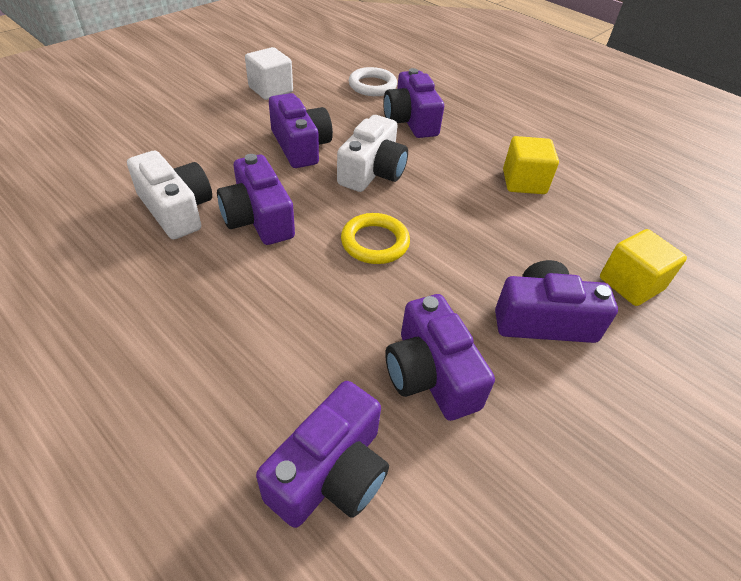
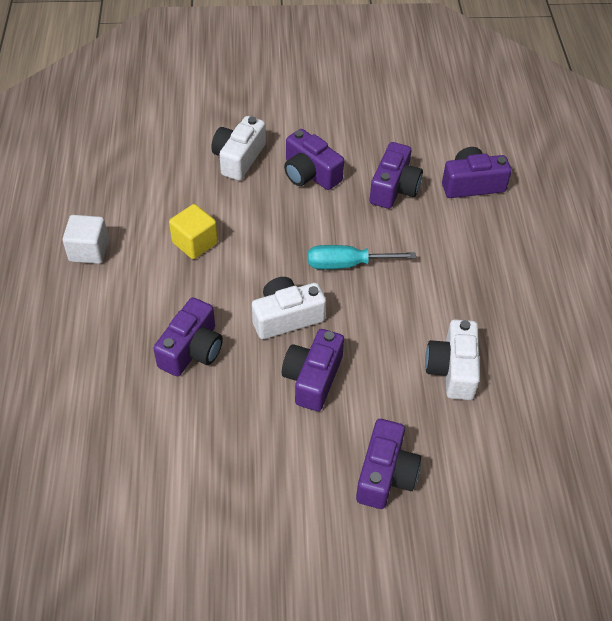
camera: 135 degrees left, 5 degrees up
purple camera [217,154,295,245] -> purple camera moved to [356,419,421,509]
white cube [245,47,293,100] -> white cube moved to [63,215,109,264]
yellow ring [341,213,410,264] -> turquoise screwdriver [308,245,416,269]
white ring [349,67,397,96] -> none
yellow cube [600,229,687,306] -> white camera [211,116,266,181]

